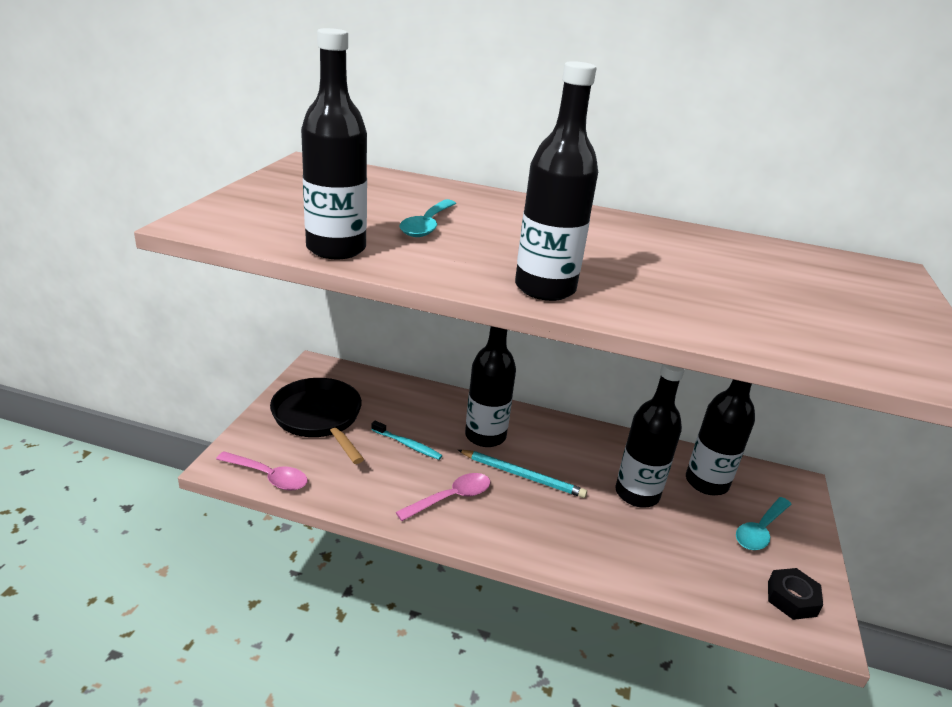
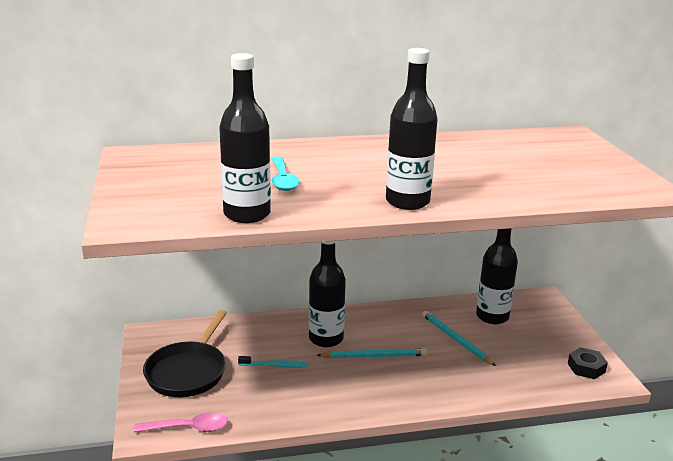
camera: 25 degrees left, 5 degrees down
black pan [270,378,364,464] -> black pan turned 105 degrees counterclockwise [143,310,227,397]
pink spoon [396,473,490,521] -> none
black bottle [615,364,685,507] -> turquoise pencil [422,311,496,366]
turquoise spoon [736,497,791,550] -> none

